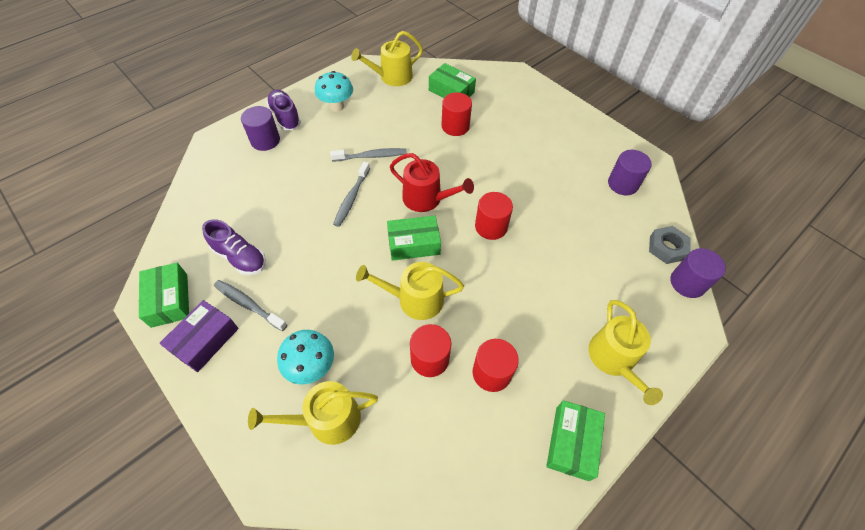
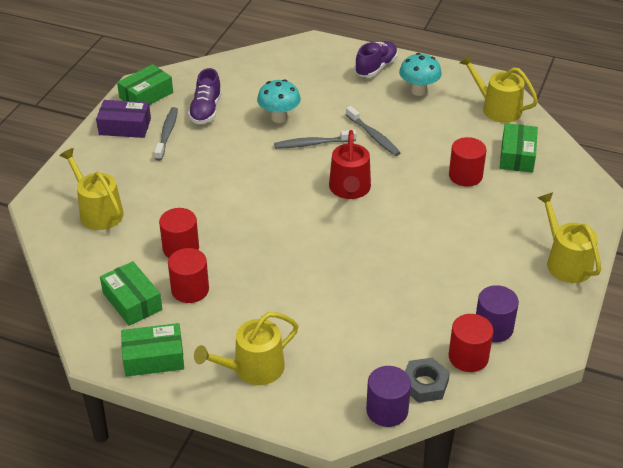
camera: 65 degrees right, 15 degrees down
purple cylinder [241,106,280,151] -> none
turquoise mushroom [277,330,334,385] -> turquoise mushroom moved to [257,79,301,123]
yellow watering can [356,262,464,320] -> yellow watering can moved to [538,192,601,283]
green box [387,216,441,261] -> green box moved to [100,261,162,326]
red cylinder [475,192,513,240] -> red cylinder moved to [448,314,493,372]

